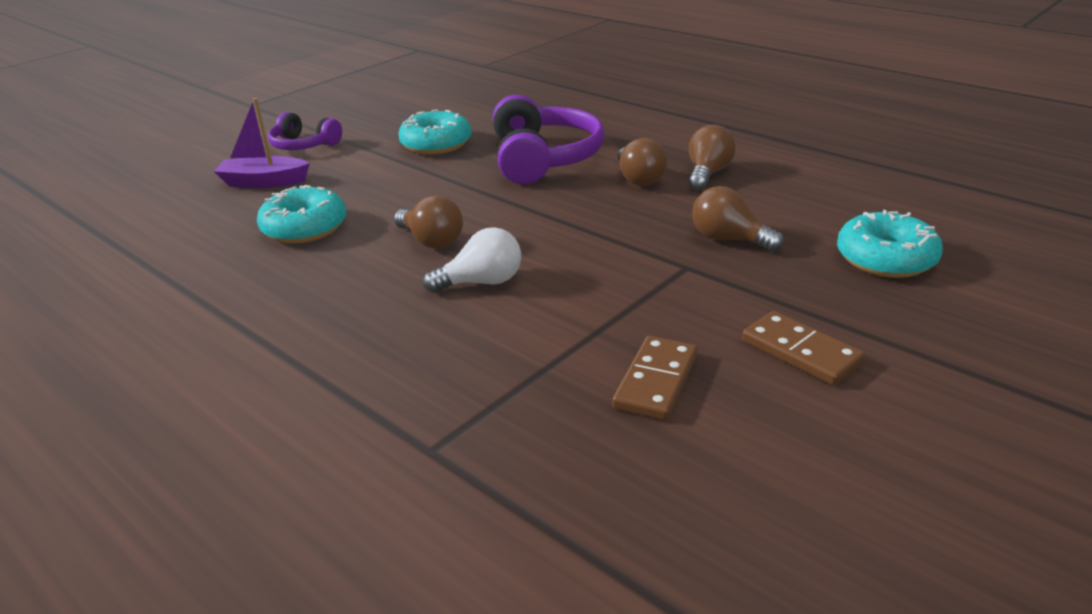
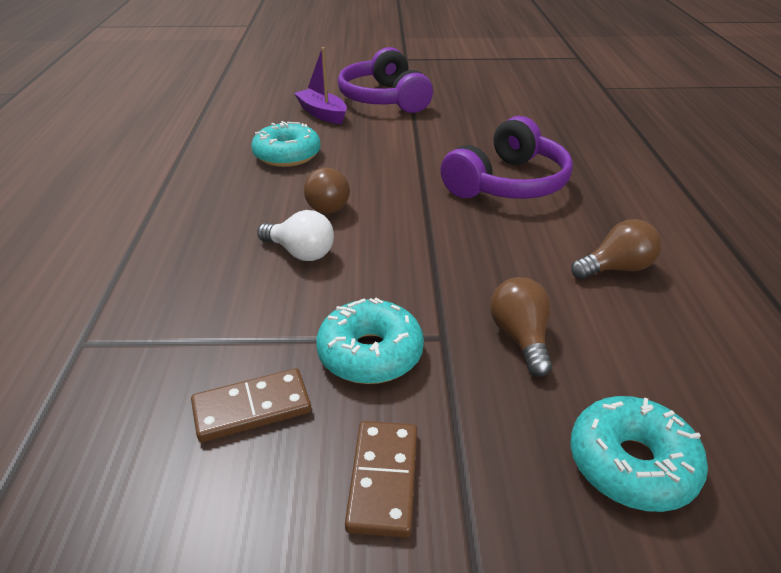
camera: 45 degrees right, 5 degrees up
purple headphones [268,112,342,150] -> purple headphones [338,47,433,113], size x1.74
turquoise donut [398,109,472,155] -> turquoise donut moved to [316,298,424,384]
brown light bulb [618,138,667,186] -> none

